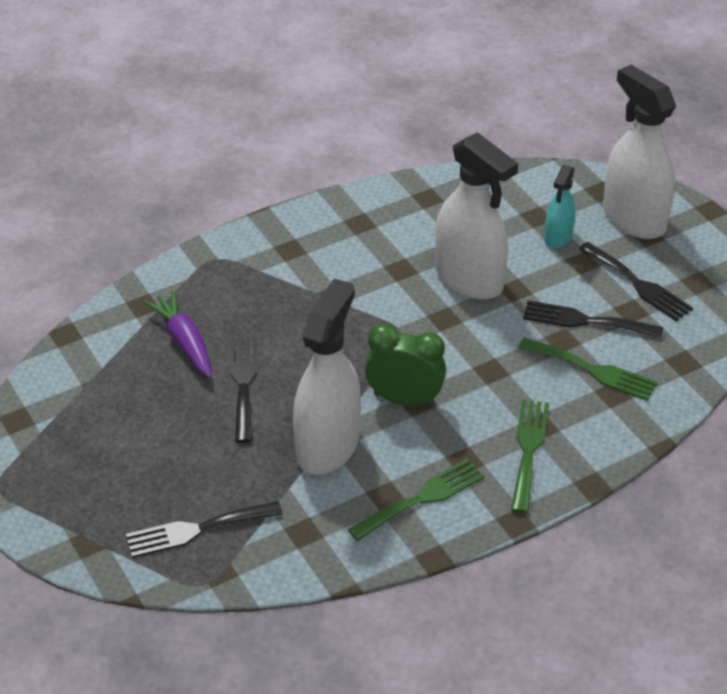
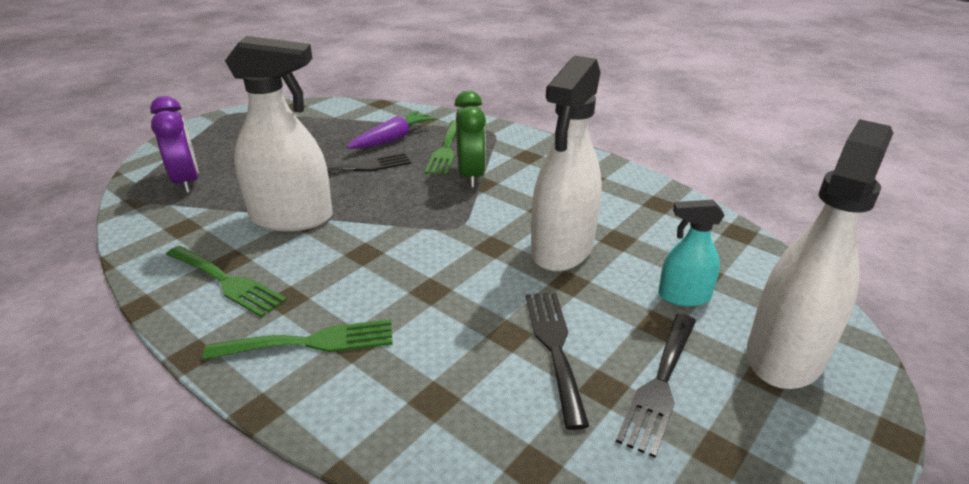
camera: 70 degrees right, 10 degrees down
black fork [126,501,283,558] -> purple clock [150,96,199,193]
green clock [365,323,446,407] -> green clock moved to [455,91,486,188]
green fork [518,337,658,401] -> green fork moved to [425,120,456,175]

